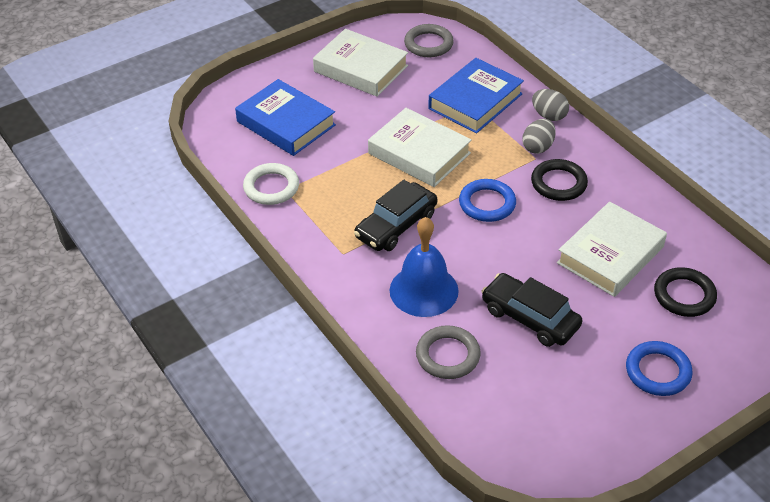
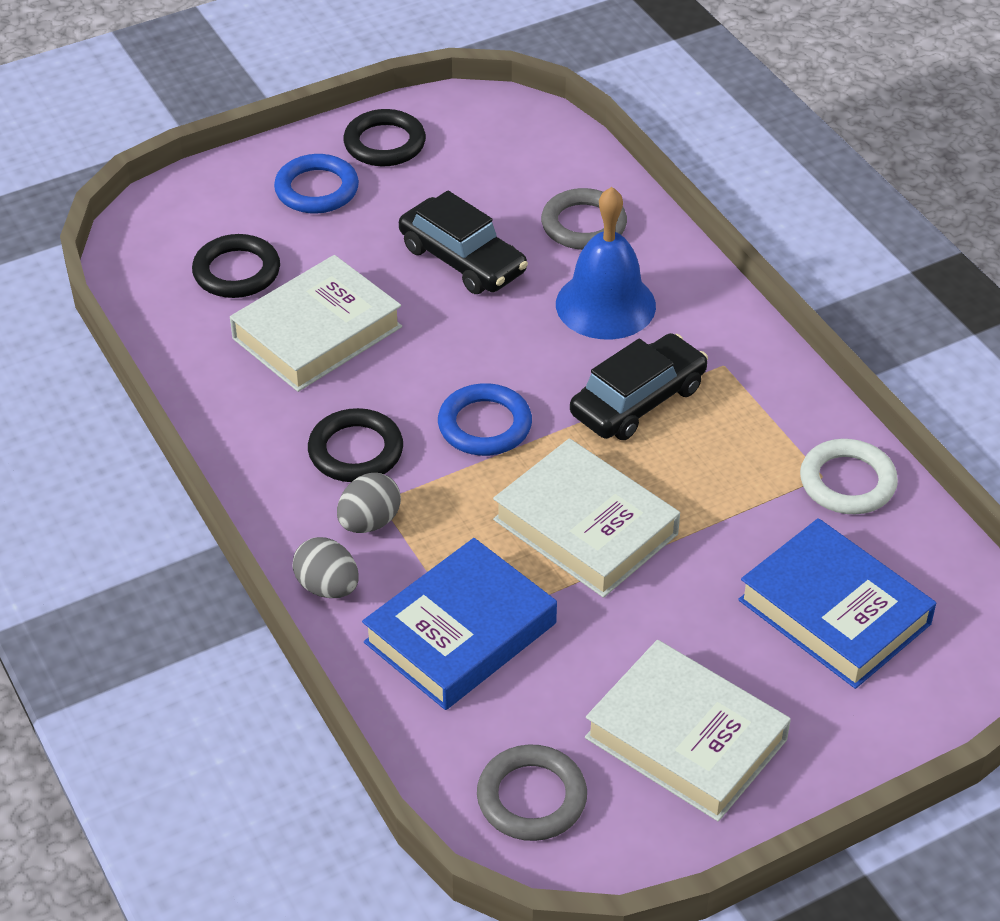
camera: 175 degrees left, 0 degrees up
none -> black ring [343,109,426,166]

